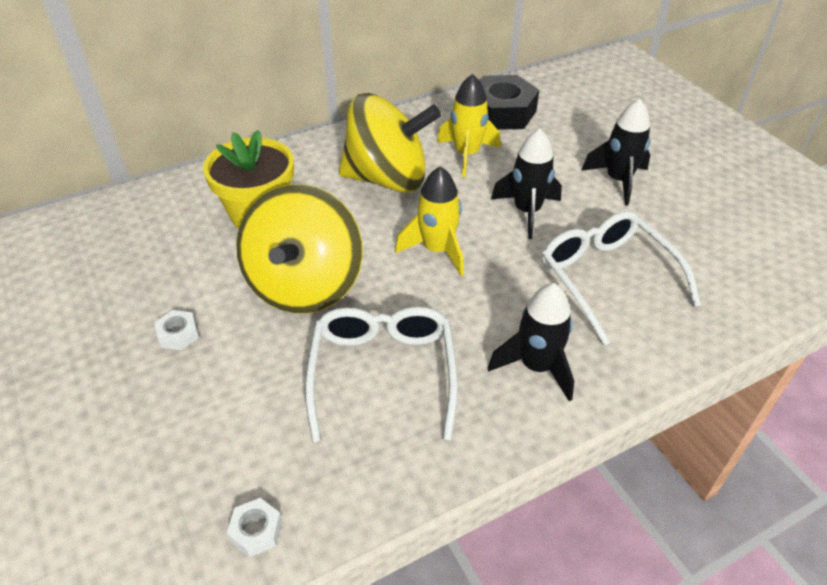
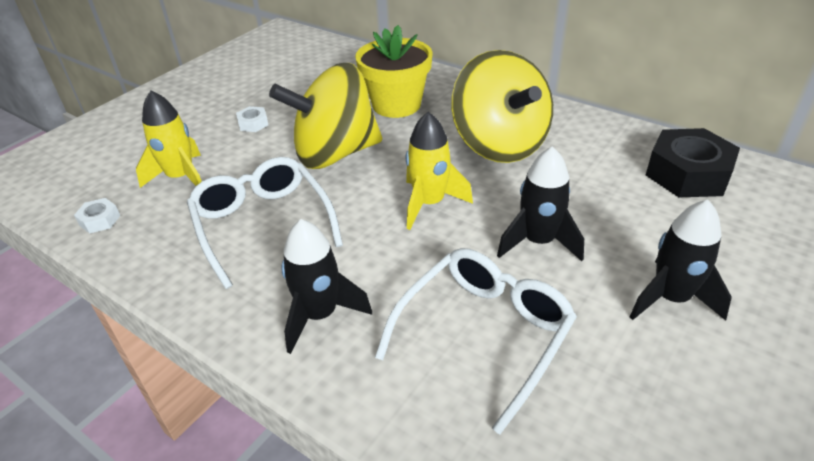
camera: 65 degrees right, 5 degrees down
white glasses [305,307,458,442] -> white glasses turned 90 degrees counterclockwise [187,157,343,289]
yellow rocket [437,74,501,177] -> yellow rocket moved to [136,91,202,188]

